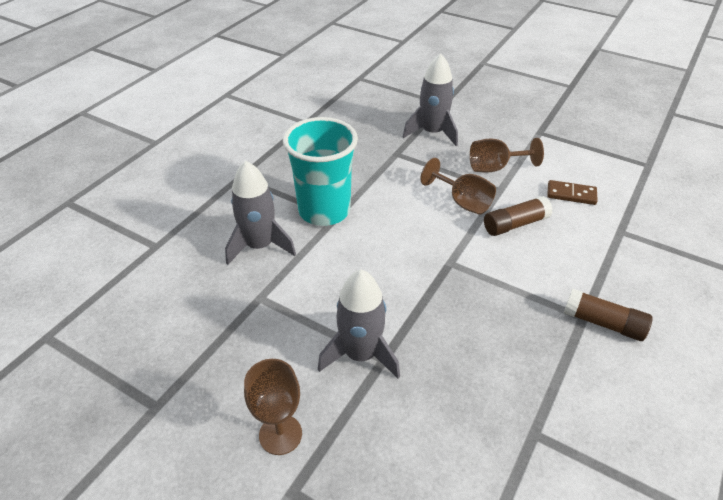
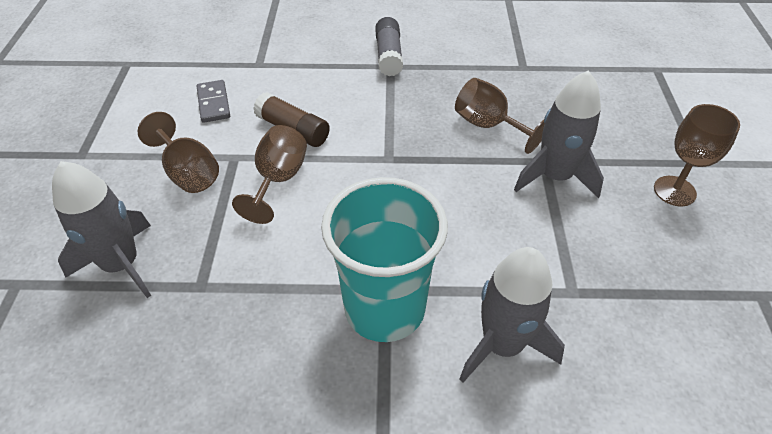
camera: 120 degrees left, 5 degrees up
brown domino [547,180,598,205] -> grey domino [197,80,230,123]
brown glue stick [564,289,652,341] -> grey glue stick [375,17,403,76]
none -> brown goblet [455,78,545,154]

